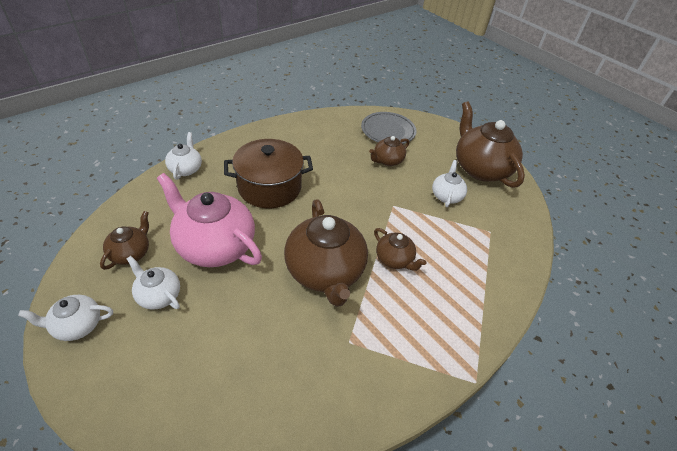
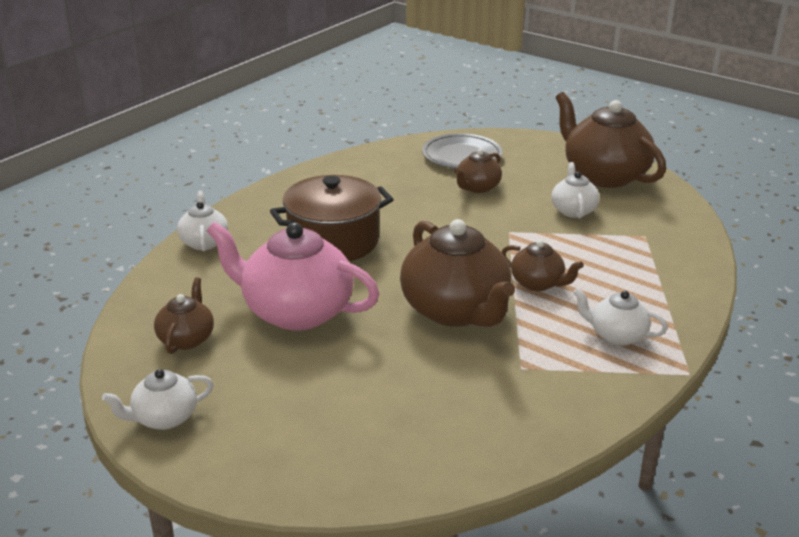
camera: 10 degrees left, 15 degrees down
white teapot [127,256,180,310] -> white teapot moved to [573,288,668,346]

